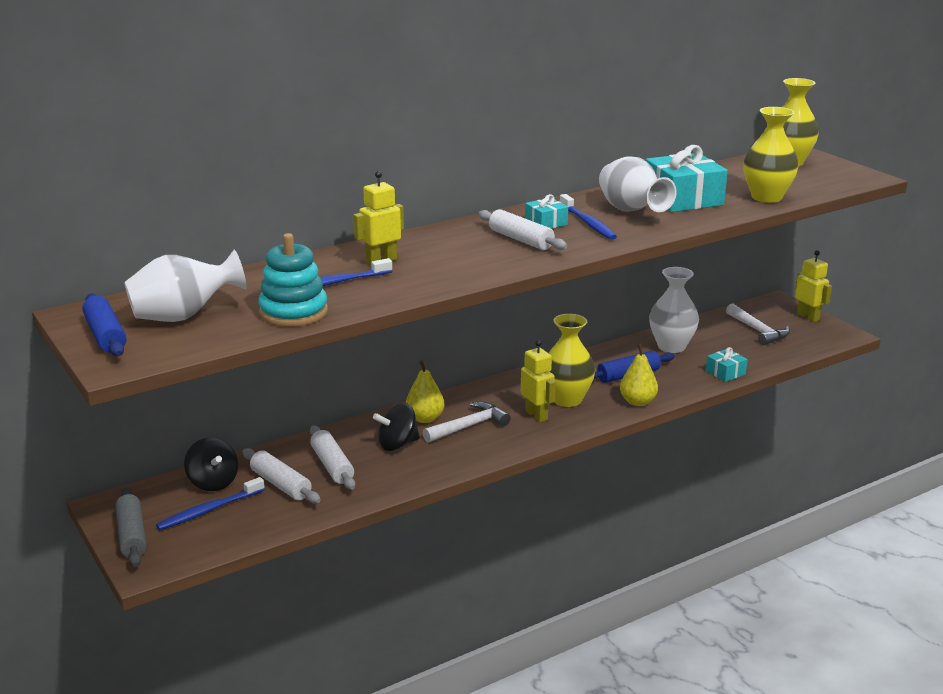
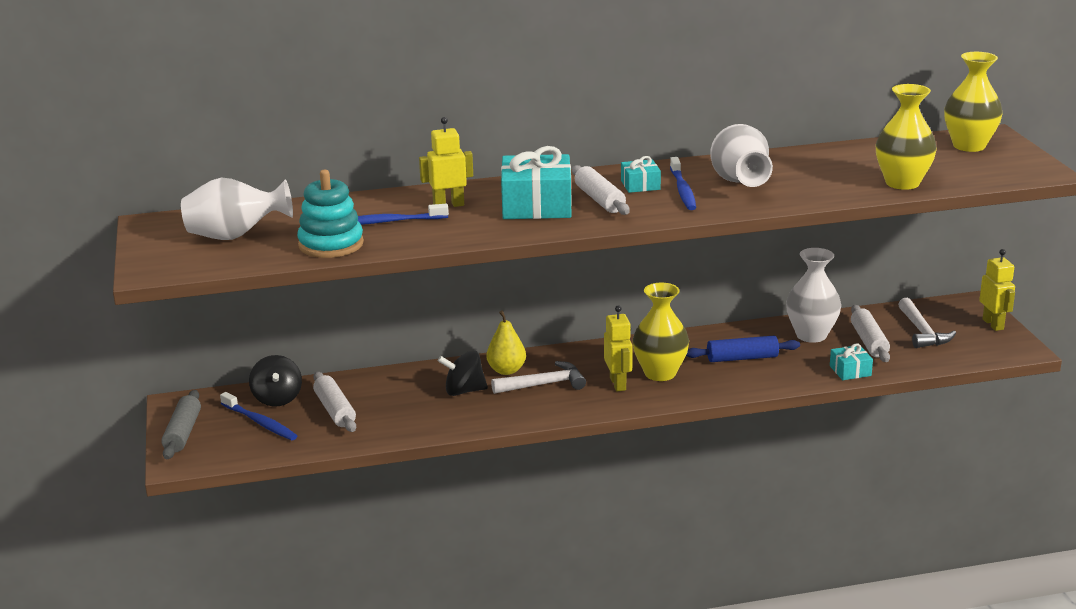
camera: 20 degrees right, 0 degrees up
blue rolling pin [82,293,126,356] -> none
blue toothbrush [156,477,265,530] -> blue toothbrush turned 120 degrees counterclockwise [220,392,297,440]
white rolling pin [310,426,355,490] -> white rolling pin moved to [851,305,890,362]
yellow pear [620,344,658,406] -> none
turquoise gift [646,145,728,212] -> turquoise gift moved to [501,146,571,219]

